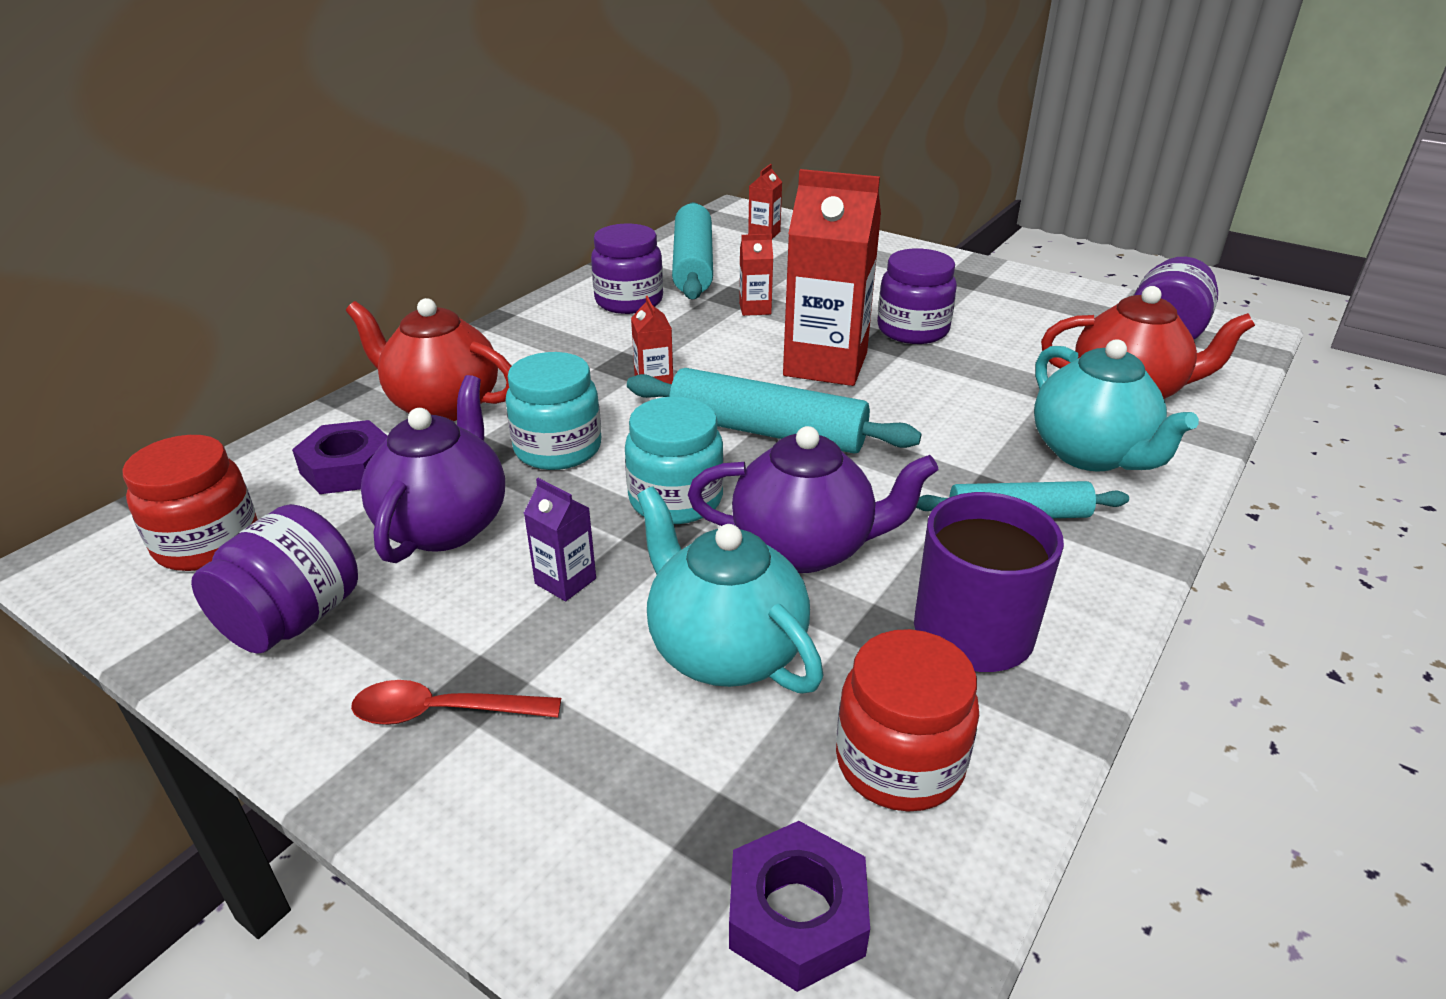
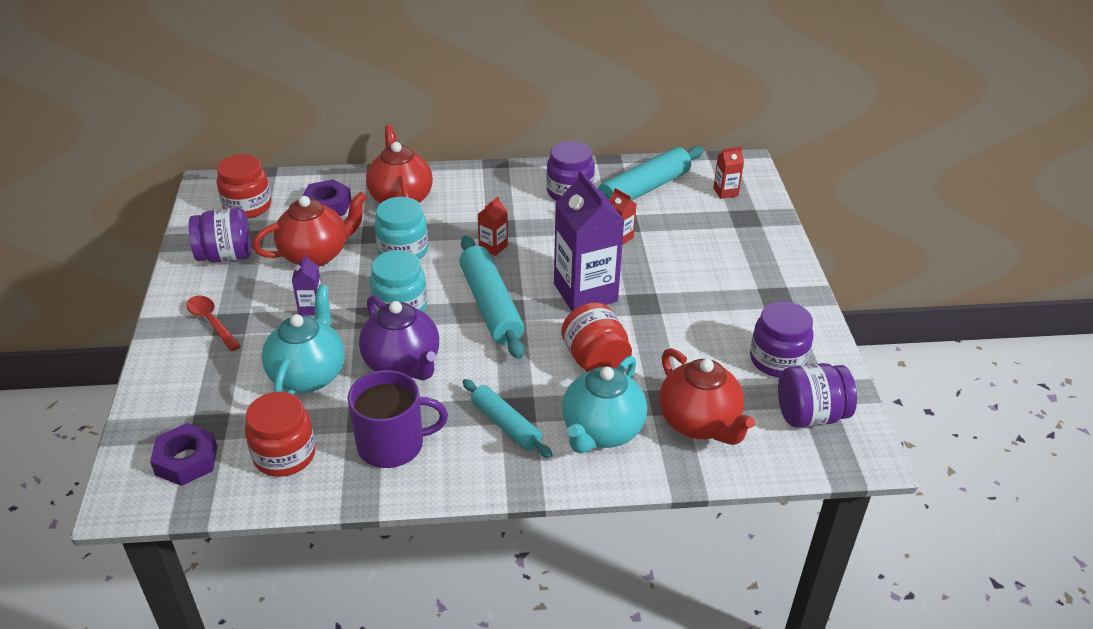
camera: 50 degrees right, 5 degrees up
purple teapot [361,375,505,563] -> red teapot [252,192,367,267]
red carton [783,169,881,386] -> purple carton [554,169,625,311]
purple jar [877,249,957,344] -> purple jar moved to [750,301,814,377]
none -> red jar [561,302,632,372]

